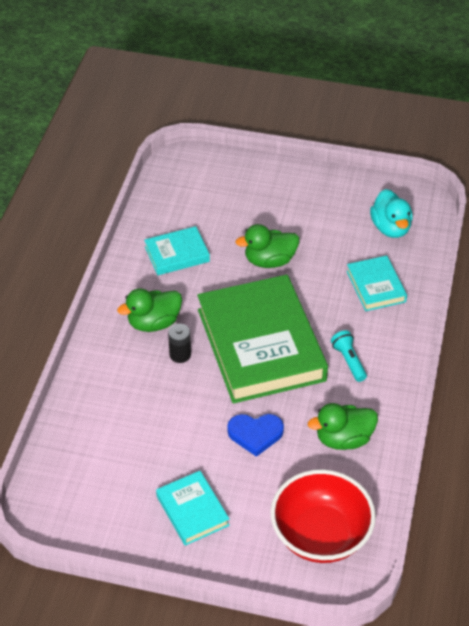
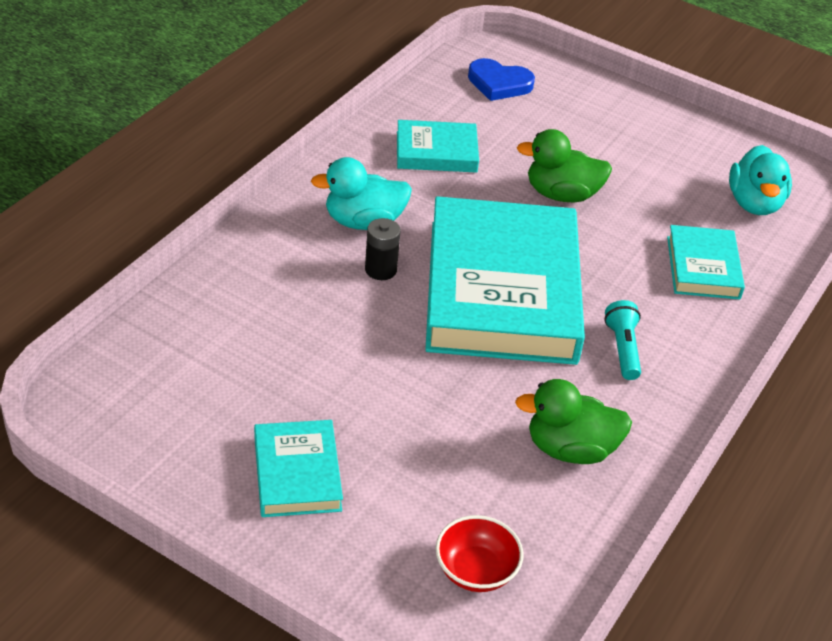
camera: 15 degrees right, 5 degrees down
green duck [117,289,182,332] -> turquoise duck [311,157,412,230]
green book [197,275,328,404] -> turquoise book [425,196,585,365]
blue heart [227,414,284,457] -> blue heart moved to [468,58,535,101]
red bowl [270,469,376,563] -> red bowl [436,515,524,592], size x0.51

